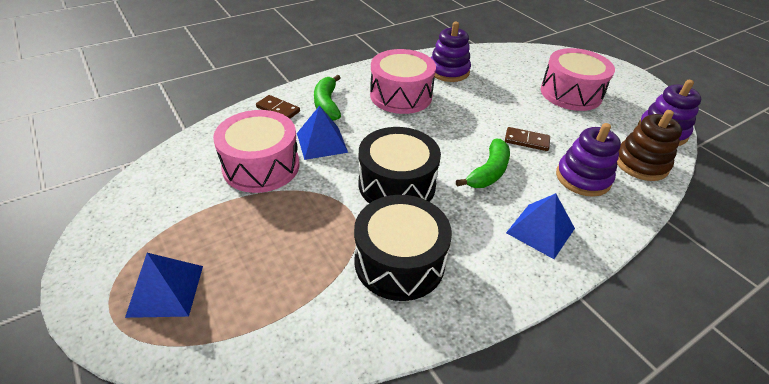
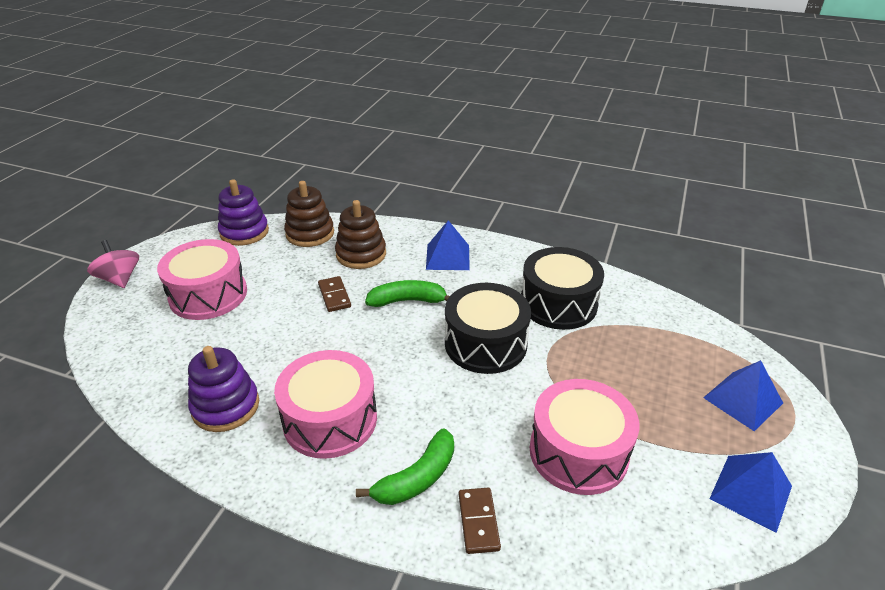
camera: 125 degrees left, 5 degrees down
blue pyramid [297,105,348,160] -> blue pyramid moved to [709,452,792,533]
purple stacking toy [556,123,621,197] -> brown stacking toy [335,200,386,269]
none -> pink spinning top [87,240,139,288]

